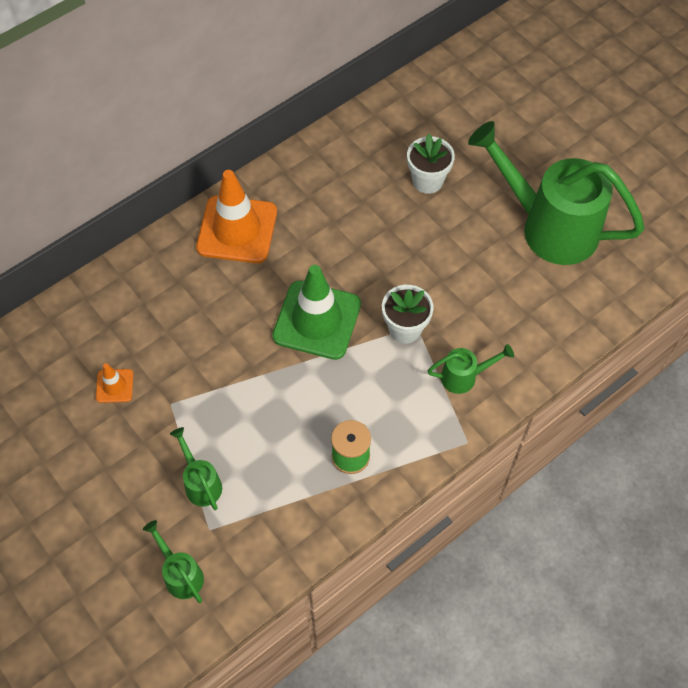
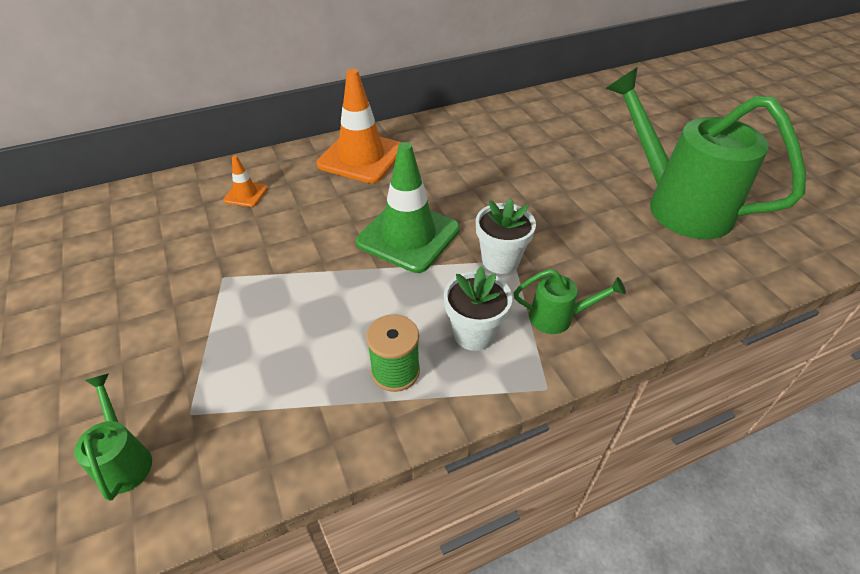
camera: 15 degrees right, 15 degrees down
orange traffic cone [96,363,134,403] -> orange traffic cone moved to [223,155,268,207]
green watering can [170,427,222,510] -> none
white flower pot [407,134,455,194] -> white flower pot moved to [444,266,512,351]

